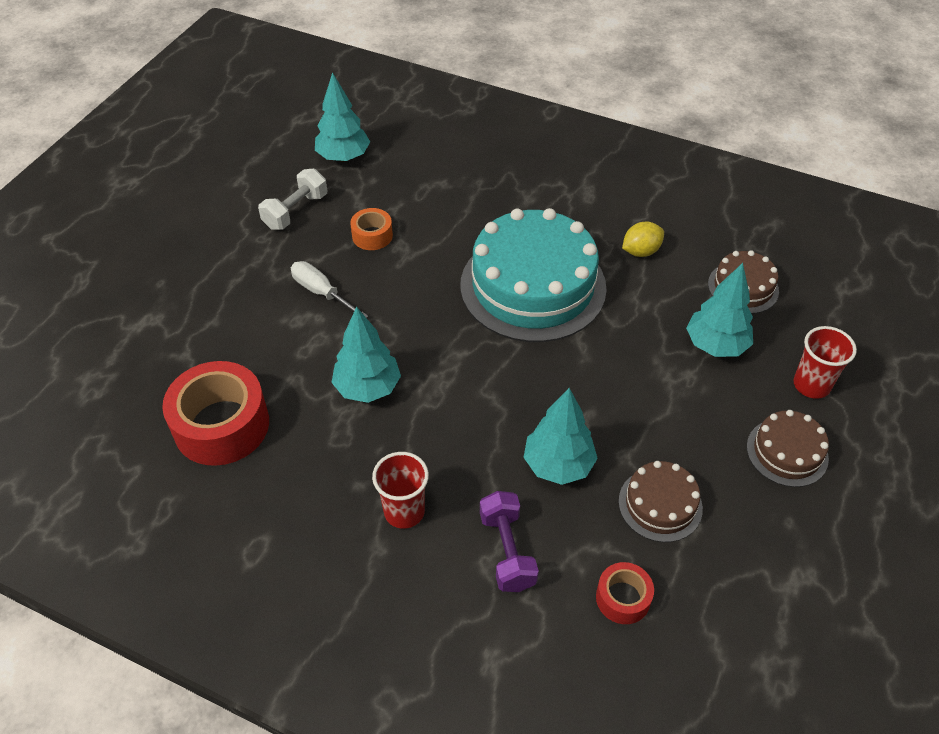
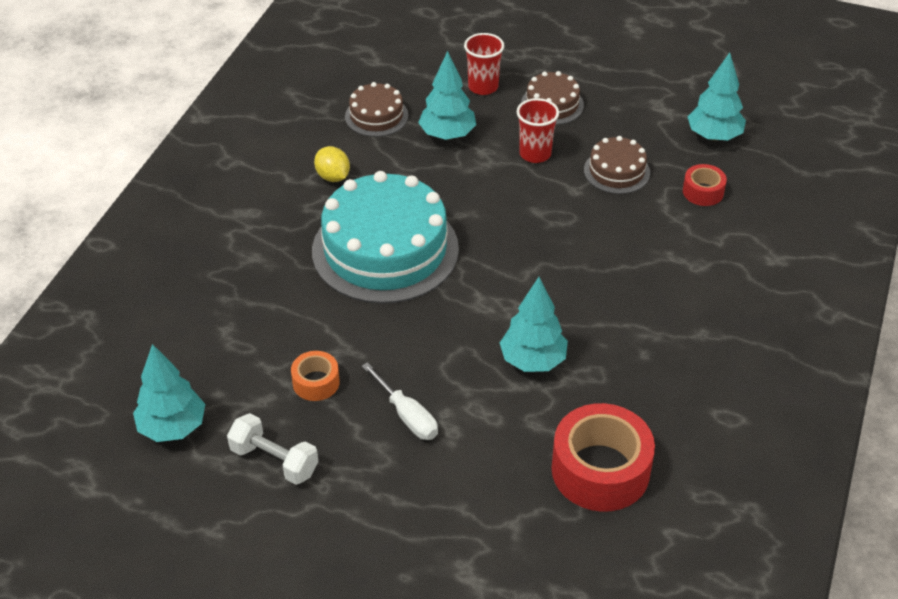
camera: 95 degrees left, 5 degrees down
white screwdriver [291,261,368,318] -> white screwdriver turned 75 degrees counterclockwise [362,362,438,440]
red cup [372,452,429,529] -> red cup moved to [517,98,559,163]
purple dumbbell [480,491,539,592] -> none
turquoise tree [523,388,598,485] -> turquoise tree moved to [688,53,746,141]

